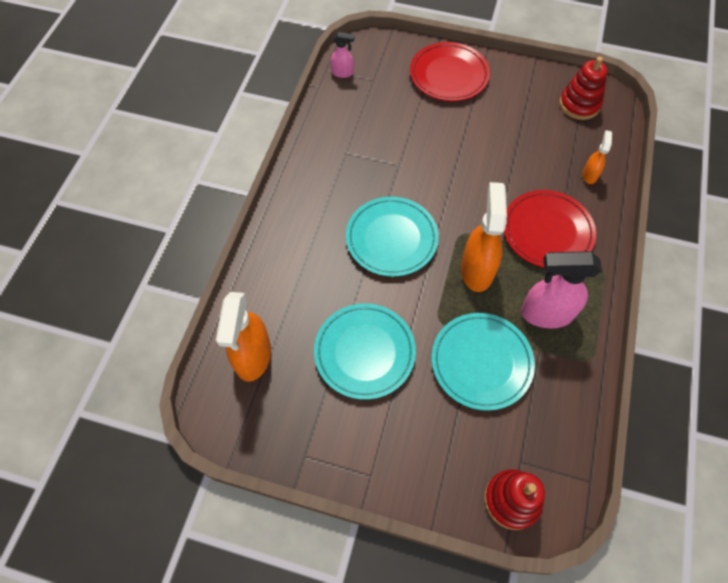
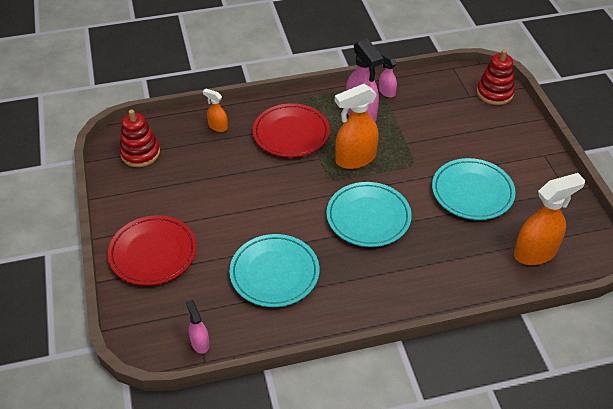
camera: 120 degrees left, 15 degrees down
turquoise plate [432,313,535,411] -> turquoise plate moved to [229,234,319,307]
orange spray bottle [582,130,612,184] -> orange spray bottle turned 45 degrees clockwise [203,88,228,132]
none -> pink spray bottle [379,52,397,98]

